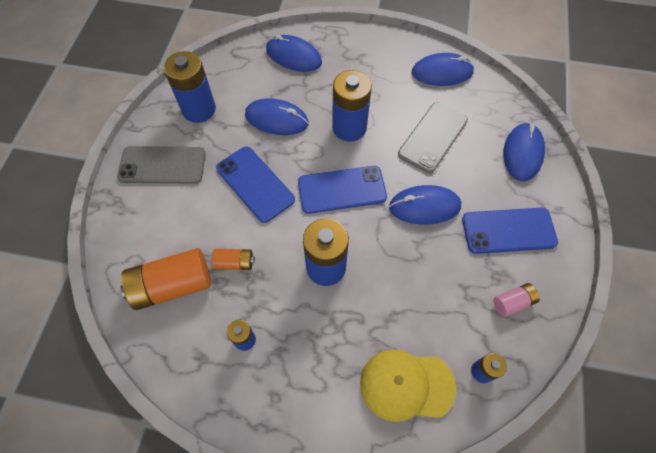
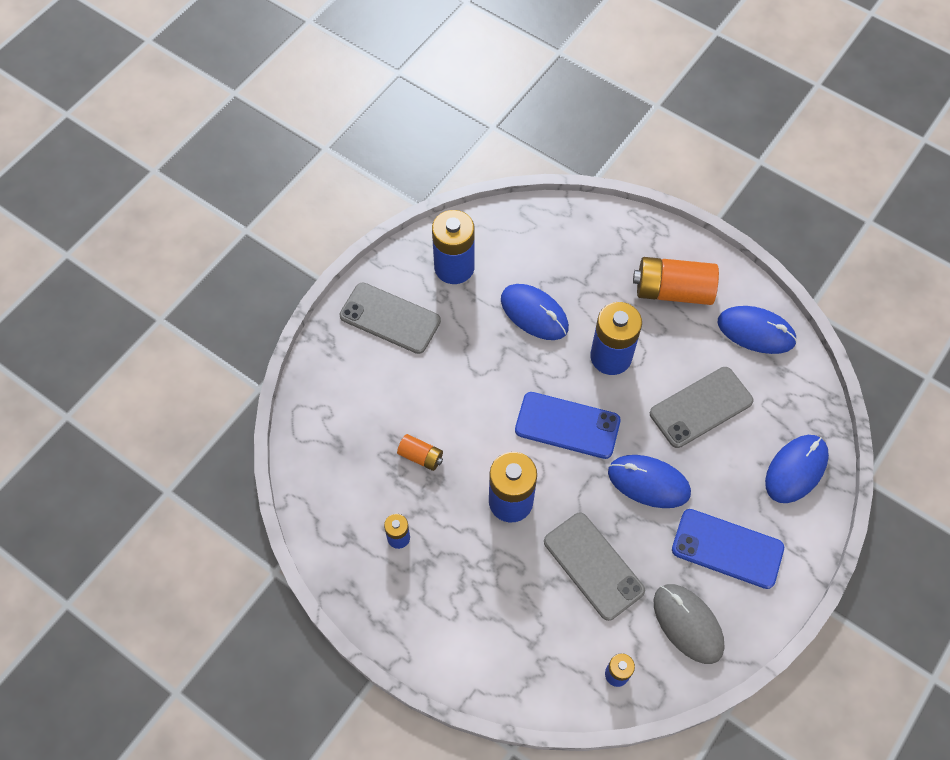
camera: 25 degrees right, 0 degrees up
orange battery [120,248,211,310] -> orange battery moved to [633,257,719,305]
blue phone [216,146,295,223] -> none
blue mouse [266,35,322,72] -> none
yellow cap [360,349,456,422] -> none
pink battery [494,283,540,317] -> grey mouse [653,584,725,664]
none -> grey phone [544,513,645,621]

